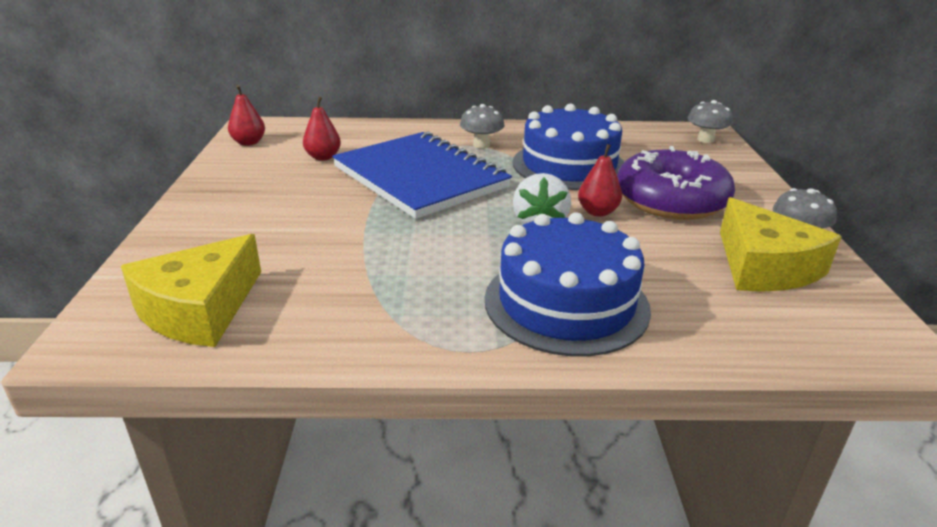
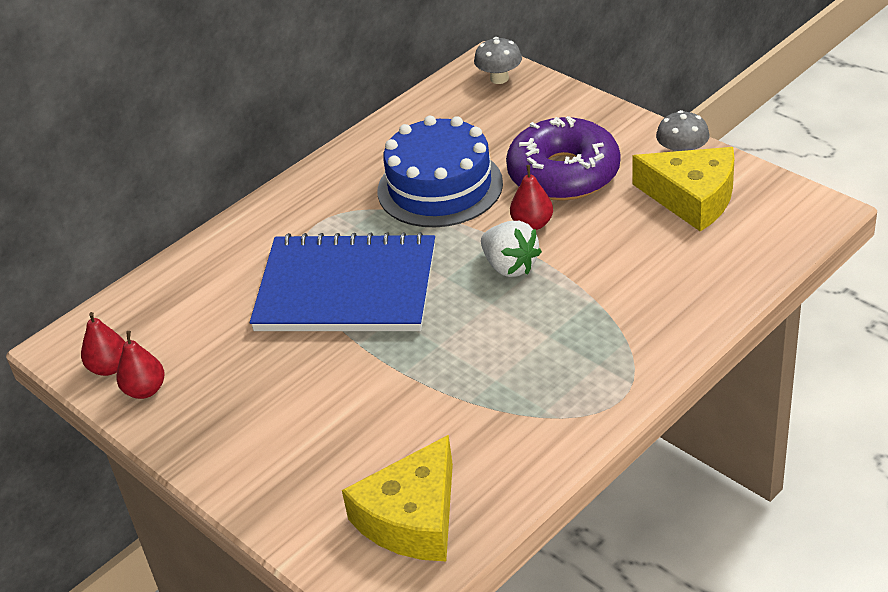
camera: 40 degrees left, 10 degrees up
yellow cheese [121,234,261,347] -> yellow cheese turned 45 degrees clockwise [342,435,453,561]
red pear [303,97,341,161] -> red pear moved to [116,331,165,399]
grey mushroom [460,104,505,148] -> none
blue cake [485,212,651,356] -> none

